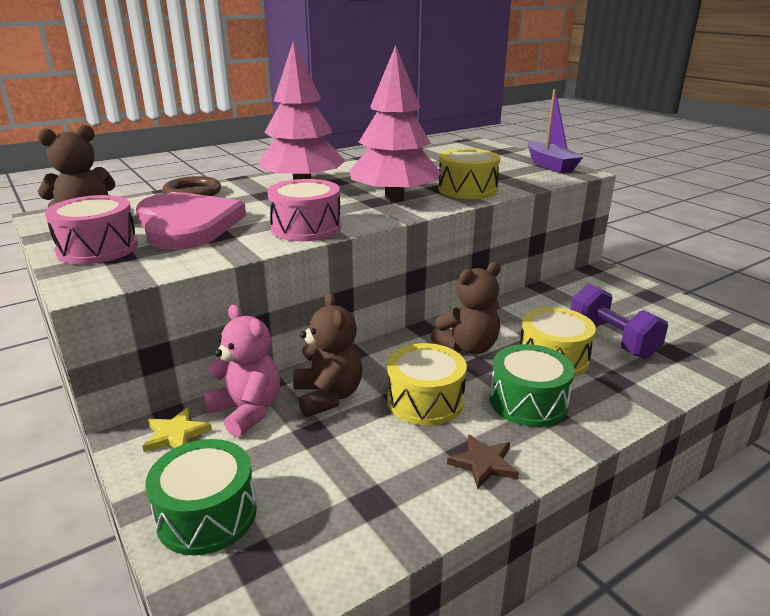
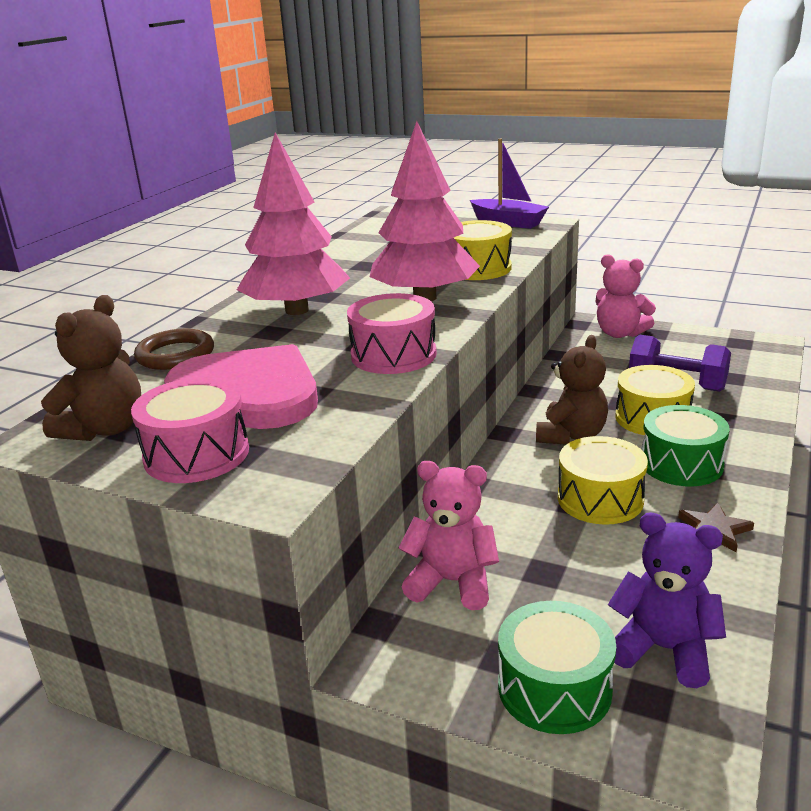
camera: 30 degrees left, 0 degrees up
yellow star [142,407,212,452] -> none
brown teddy bear [293,292,363,417] -> none
none -> pink teddy bear [595,254,656,338]
none -> purple teddy bear [608,512,726,688]

